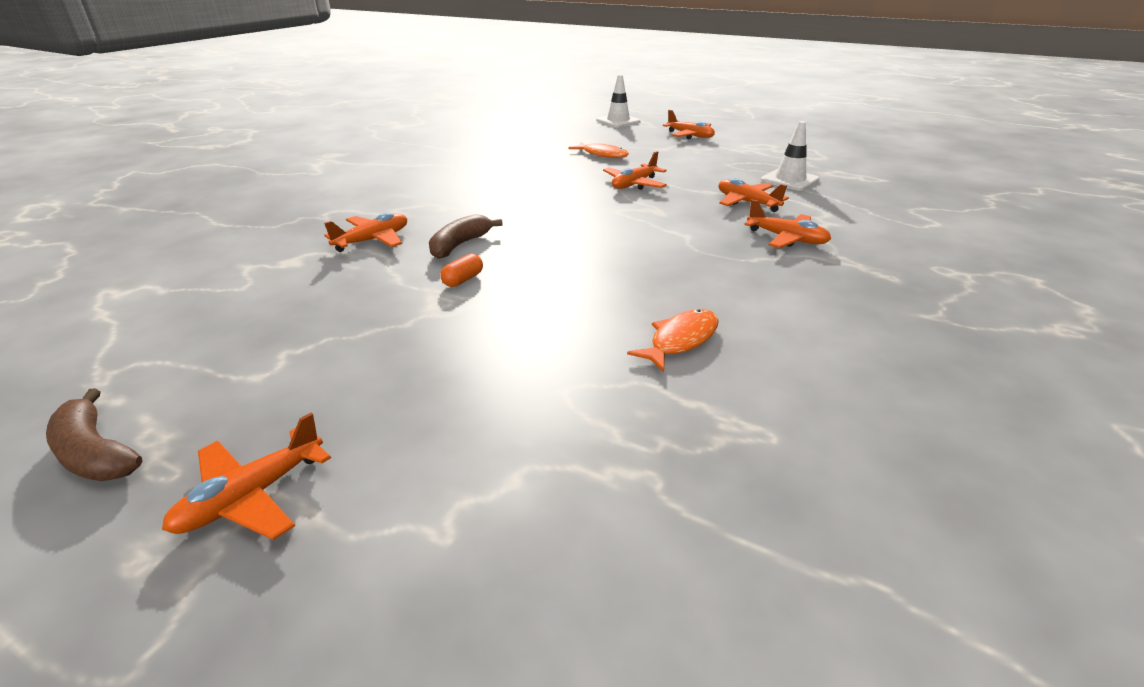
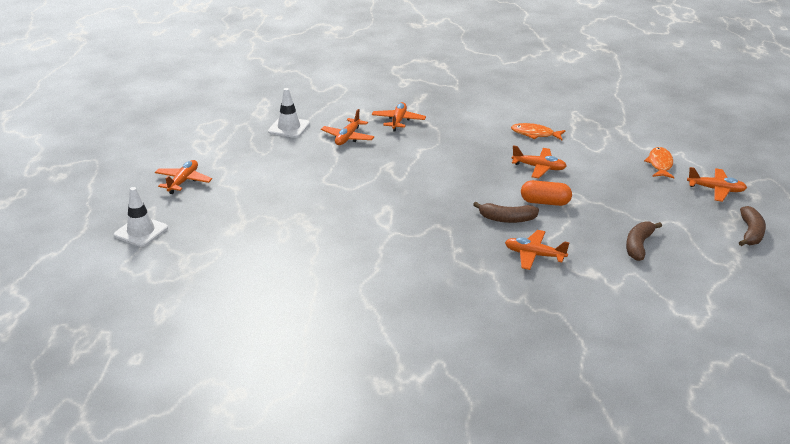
camera: 115 degrees left, 0 degrees up
orange capsule [440,254,483,287] -> orange capsule [521,180,572,206], size x1.64
orange fish [569,142,629,158] -> orange fish moved to [644,147,675,178]
orange plane [603,151,667,190] -> orange plane moved to [512,145,567,178]
none -> brown banana [626,221,662,261]

